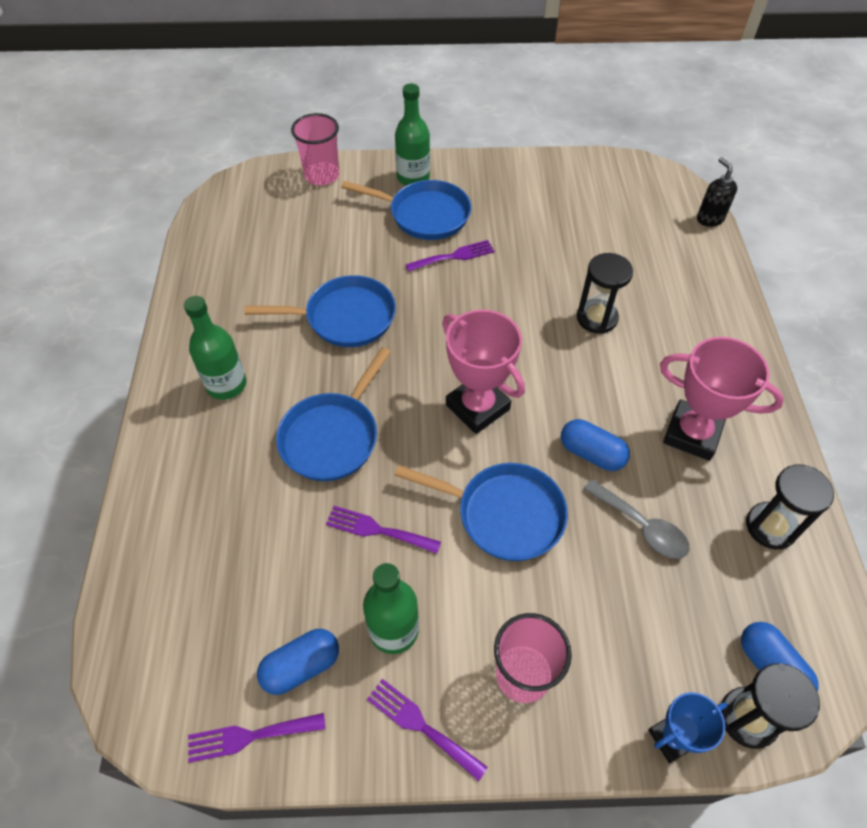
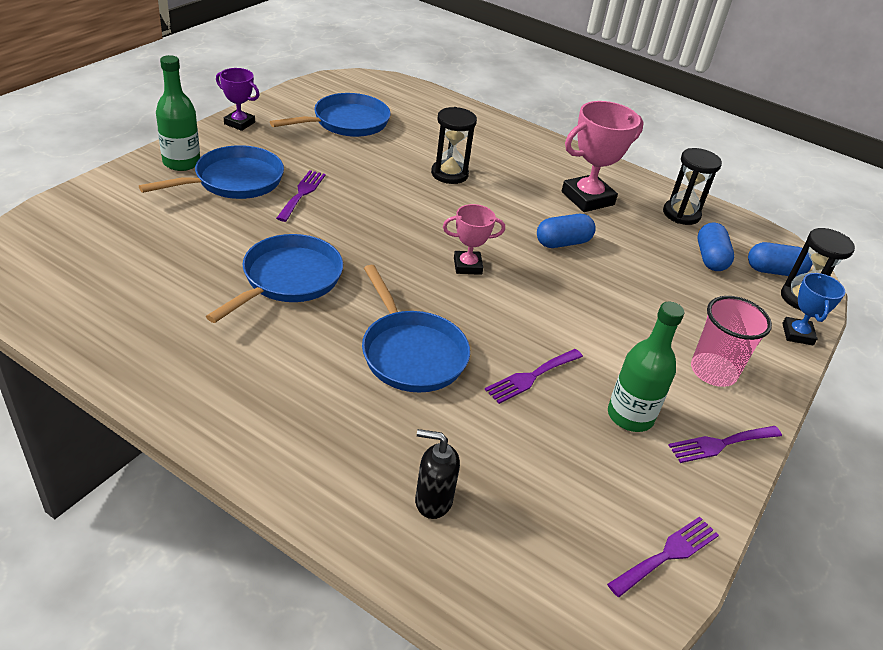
camera: 60 degrees left, 15 degrees down
green bottle [184,296,246,400] -> none
purple fork [188,713,326,763] -> purple fork turned 150 degrees counterclockwise [607,517,719,597]
blue capsule [257,629,339,695] -> blue capsule moved to [698,223,734,271]
pink cup [291,113,339,185] -> none
blue pan [394,463,568,561] -> blue pan moved to [270,93,391,137]
pink trophy [442,310,525,434] -> pink trophy [443,204,505,275], size x0.58
grey spoon [583,479,690,559] -> none
black soap dispenser [697,157,737,227] -> black soap dispenser moved to [415,429,460,519]
none -> purple trophy [216,68,260,131]

